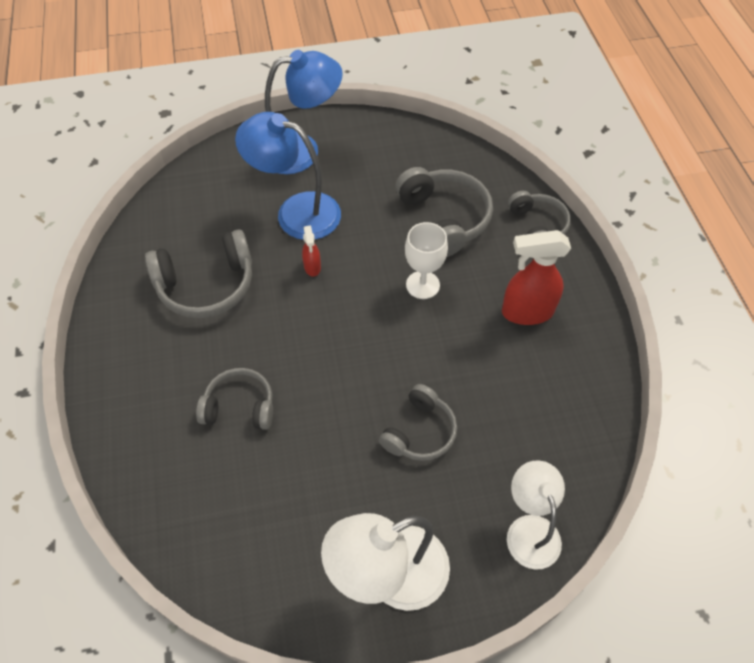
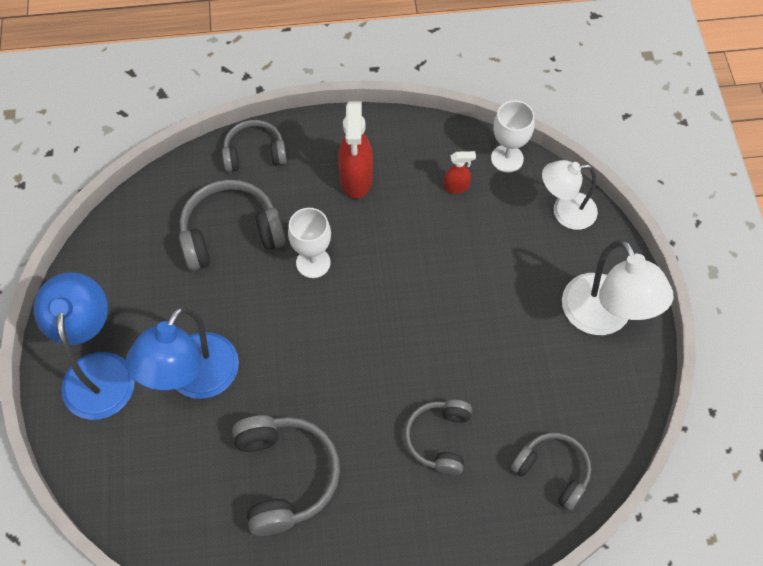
camera: 85 degrees left, 5 degrees up
red spray bottle [302,225,321,277] -> red spray bottle moved to [444,151,476,194]
grey headphones [379,384,457,461] -> grey headphones moved to [511,433,591,511]
none -> white goblet [491,100,535,173]

